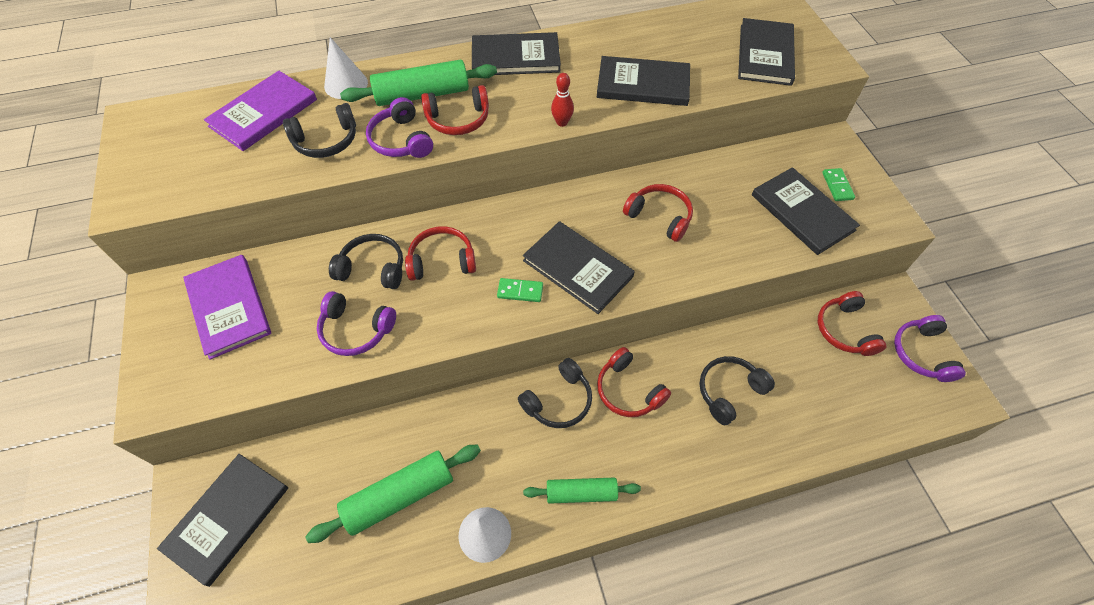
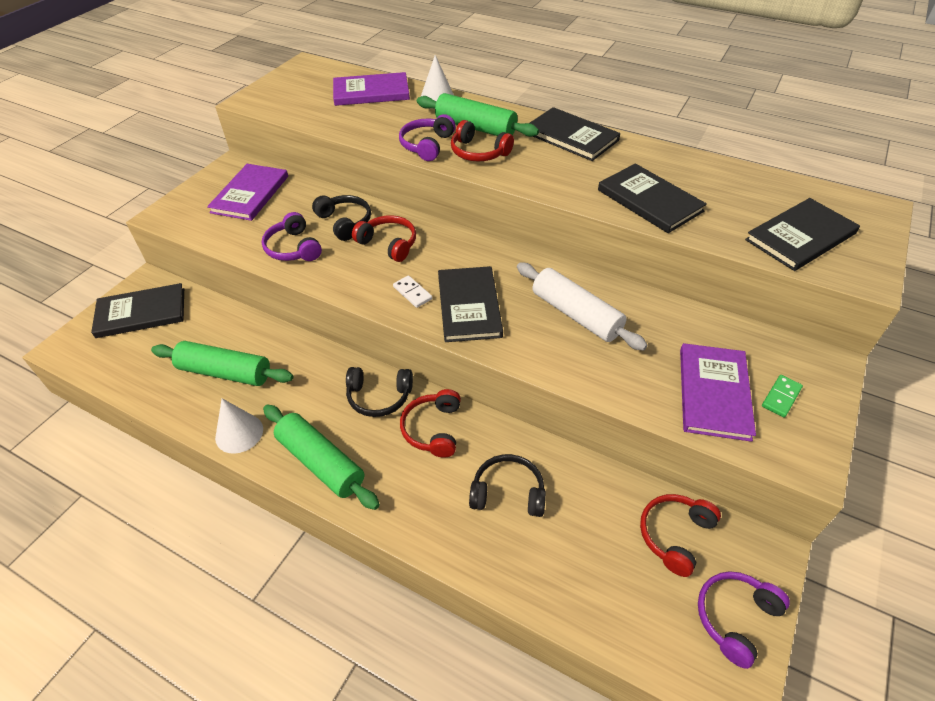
camera: 45 degrees right, 10 degrees down
black headphones [283,103,356,158] -> none
green domino [497,278,543,302] -> white domino [393,275,432,308]
green rolling pin [523,478,641,504] -> green rolling pin [263,404,380,510], size x1.55
red bowling pin [551,73,574,127] -> none
red headphones [623,184,693,242] -> white rolling pin [517,263,648,351]
black book [752,167,860,255] -> purple book [680,343,756,442]

